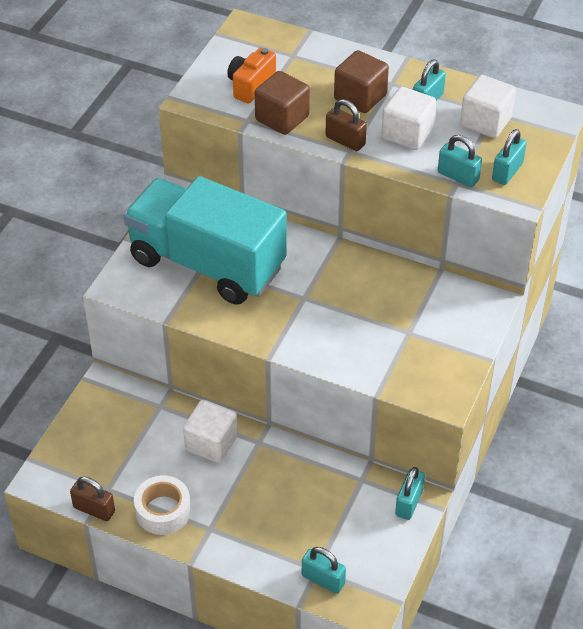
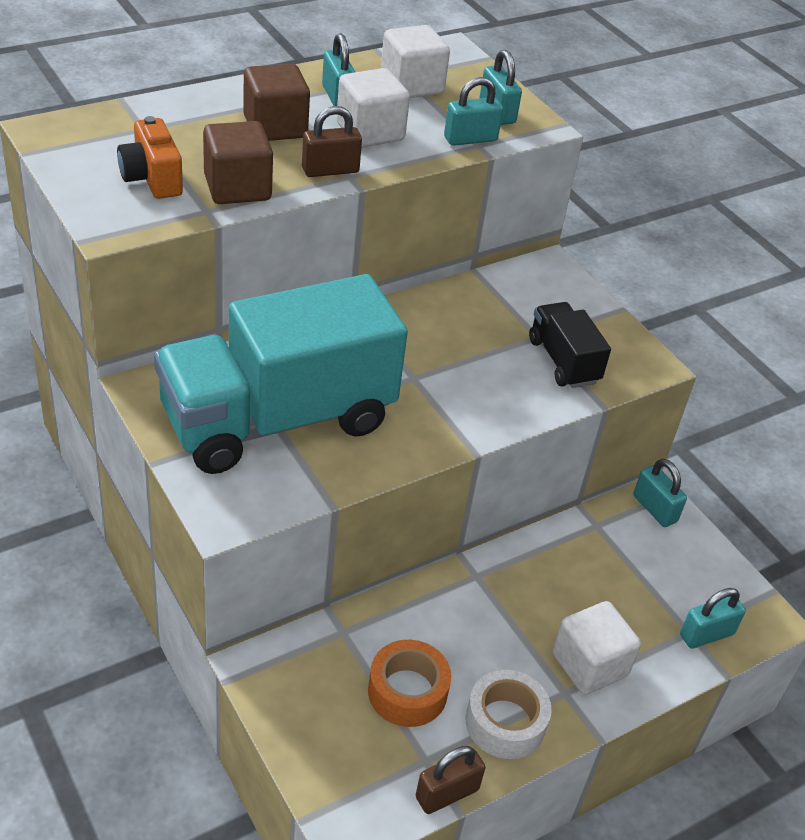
camera: 60 degrees left, 5 degrees down
white cube [183,400,238,463] -> white cube moved to [552,601,641,694]
none -> orange tape [368,640,451,727]
none -> black truck [529,302,611,388]

